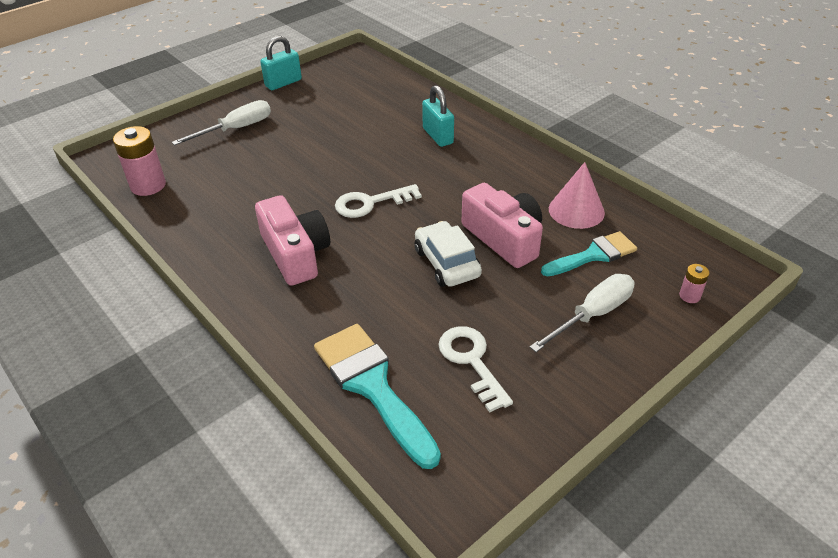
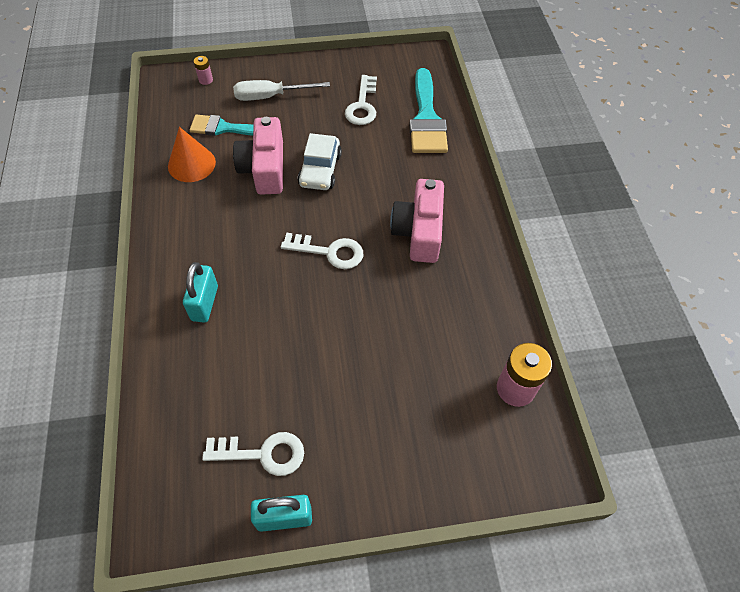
camera: 150 degrees left, 15 degrees up
white screwdriver [172,100,271,146] -> none
pink cone [549,162,605,229] -> orange cone [168,127,216,182]
none -> white key [202,432,304,476]

